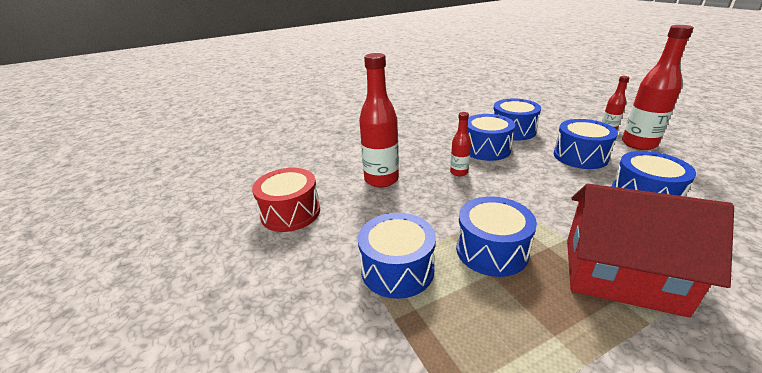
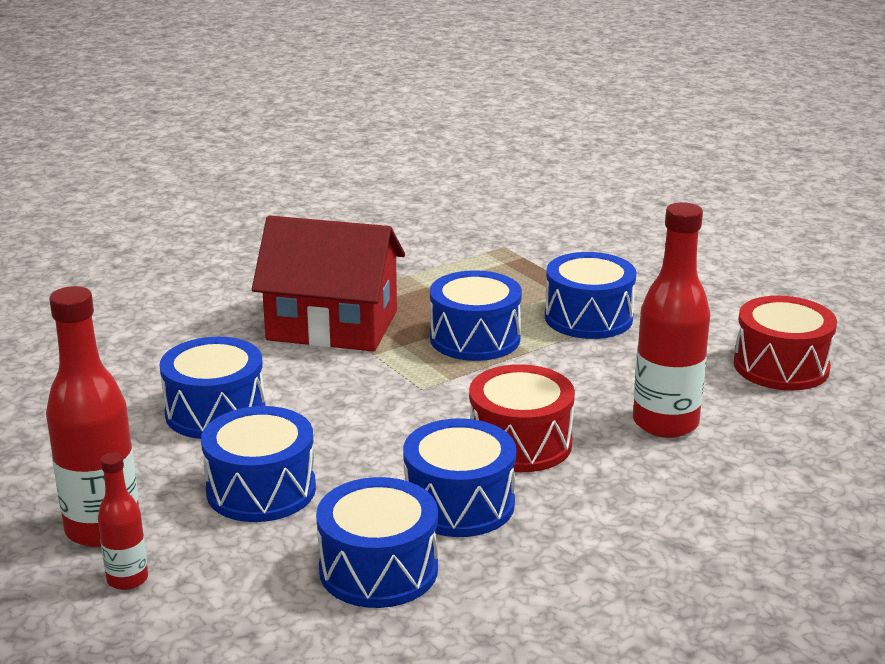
camera: 170 degrees right, 5 degrees down
red bottle [450,112,471,177] -> red drum [469,364,575,472]

